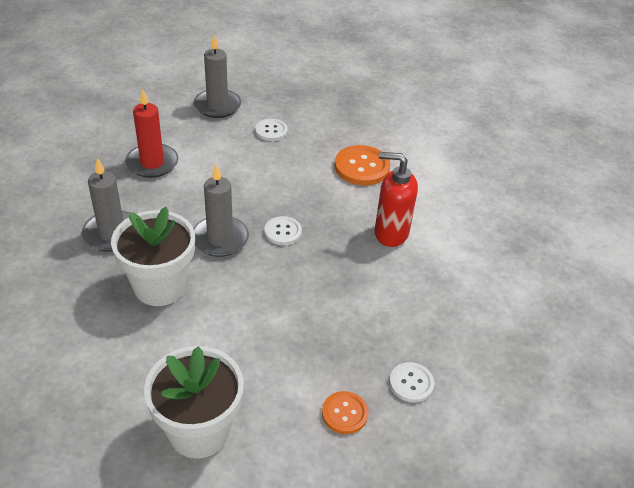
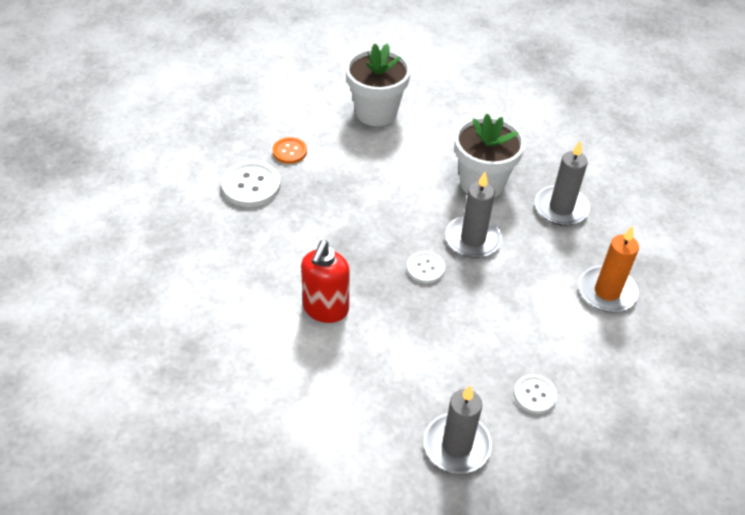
camera: 155 degrees right, 5 degrees up
red candle [125,89,178,178] -> orange candle [579,226,639,312]
grey candle [194,34,241,118] -> grey candle moved to [424,386,492,474]
orange button [335,145,390,185] -> none
red soap dispenser [374,152,418,247] -> red soap dispenser turned 120 degrees clockwise [301,240,350,323]
white button [389,362,434,403] -> white button [221,161,280,207], size x1.64

